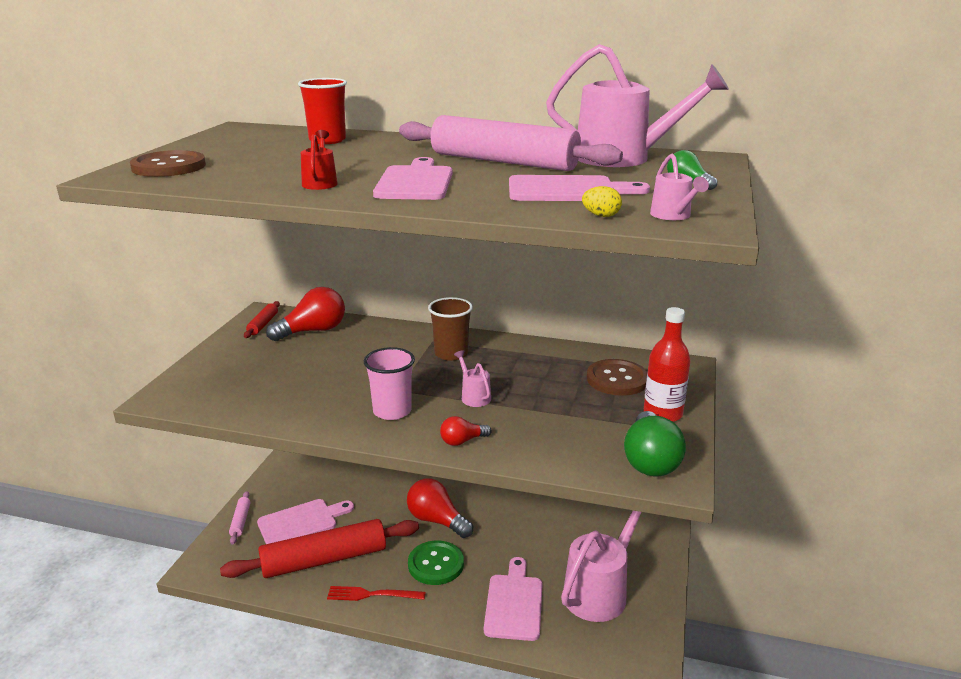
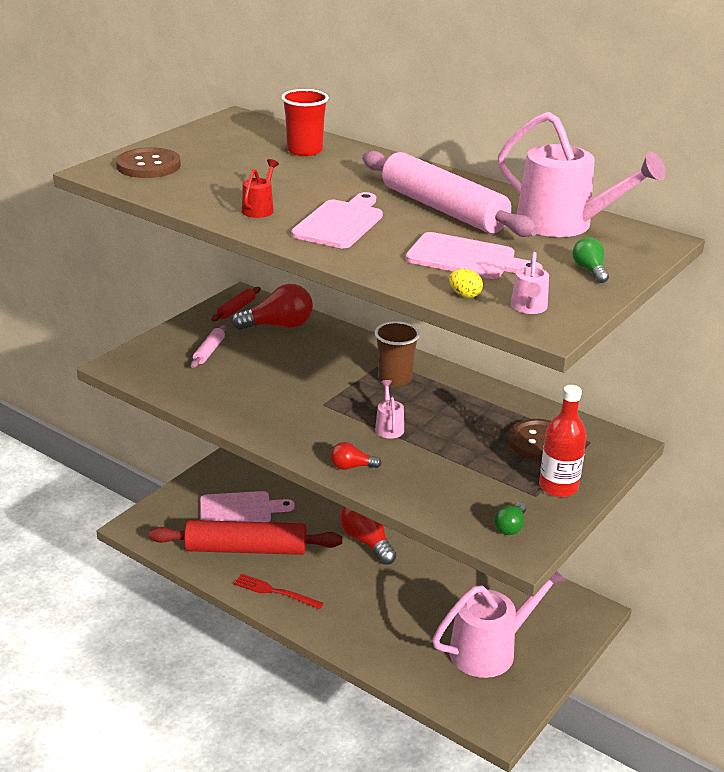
camera: 20 degrees right, 5 degrees up
pink rolling pin [229,491,250,545] -> pink rolling pin moved to [191,325,227,368]
pink cup [364,347,415,420] -> none
green button [408,540,464,585] -> none
pink cutting board [484,557,543,641] -> none
green light bulb [624,411,686,477] -> green light bulb [494,502,526,535], size x0.52

